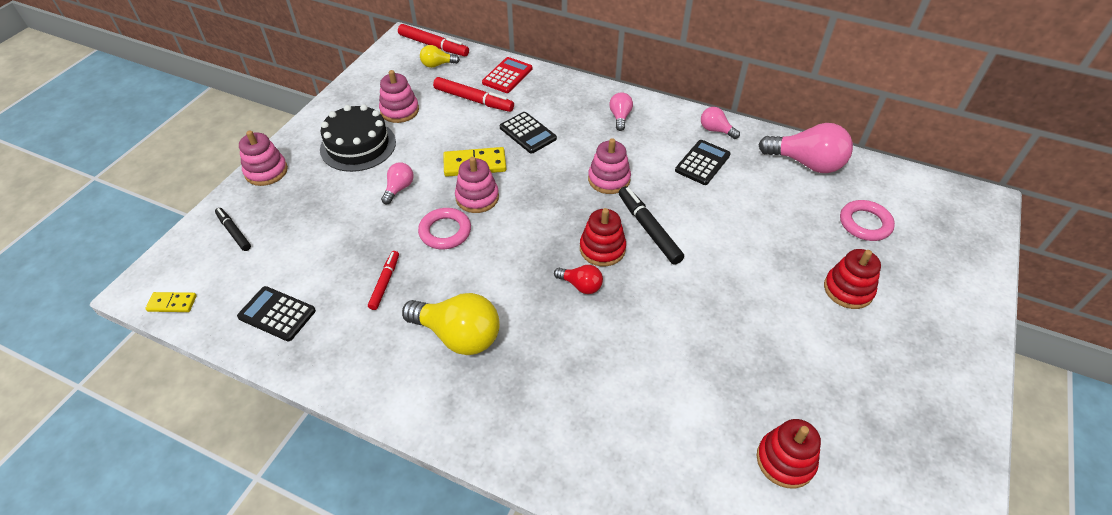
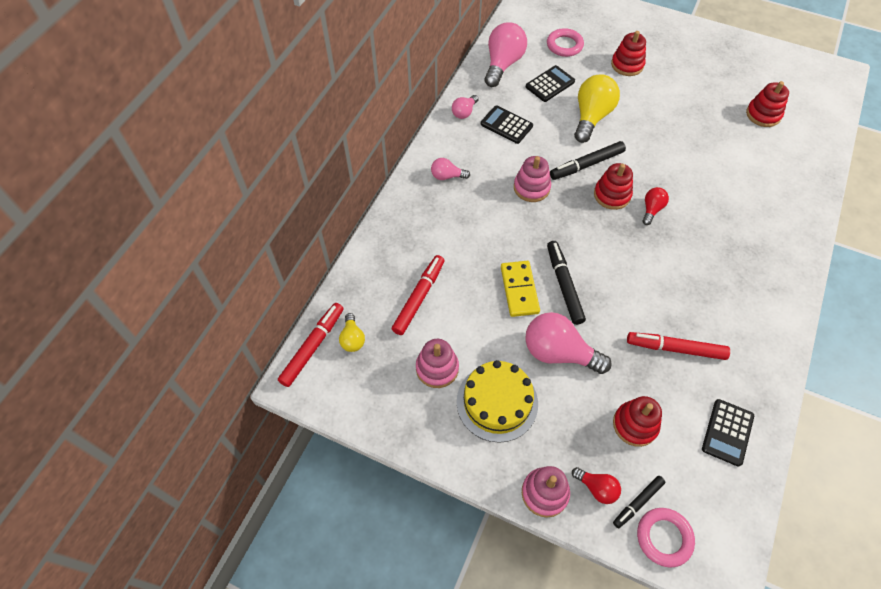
camera: 90 degrees left, 10 degrees up
yellow domino [145,292,197,312] -> none
black cake [320,104,396,172] -> yellow cake [457,360,538,443]
red marker [368,251,399,310] -> red marker [627,332,730,360], size x1.59
pink light bulb [381,162,414,204] -> pink light bulb [525,312,612,374], size x1.94
yellow light bulb [402,293,500,355] -> yellow light bulb moved to [574,74,620,143]
pink ring [418,208,471,249] -> pink ring moved to [637,508,695,567]
pink stacking toy [455,157,499,213] -> black marker [547,241,586,325]
red calculator [482,57,532,93] -> none
black calculator [500,112,557,154] -> black calculator moved to [526,65,575,102]
none -> red light bulb [572,467,621,504]
none -> red stacking toy [613,396,662,447]

